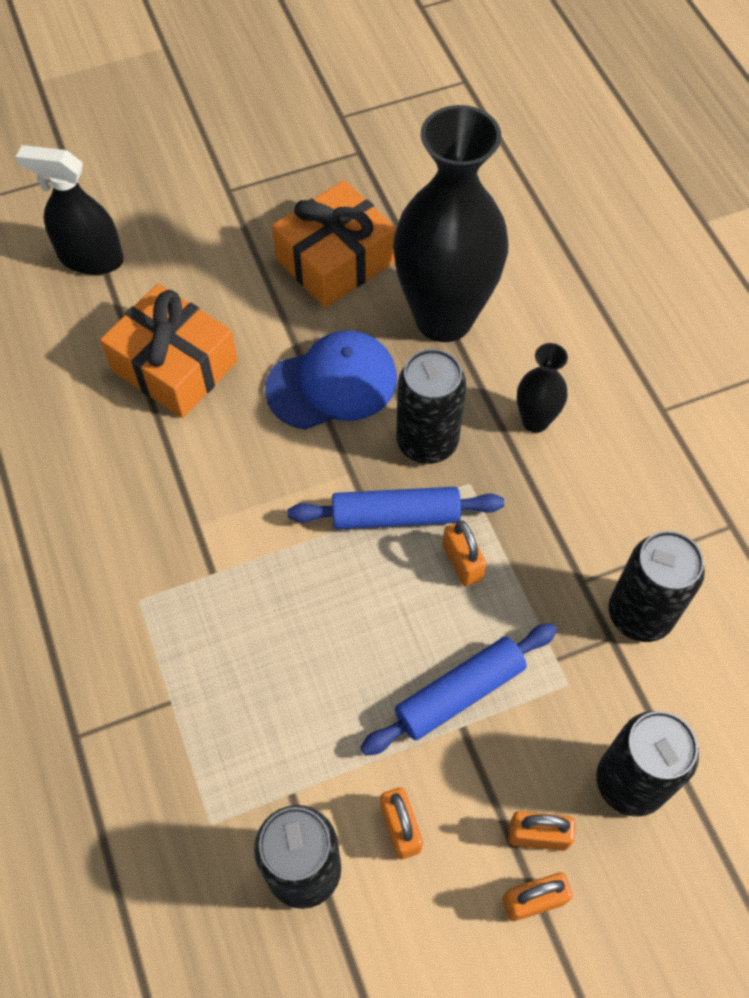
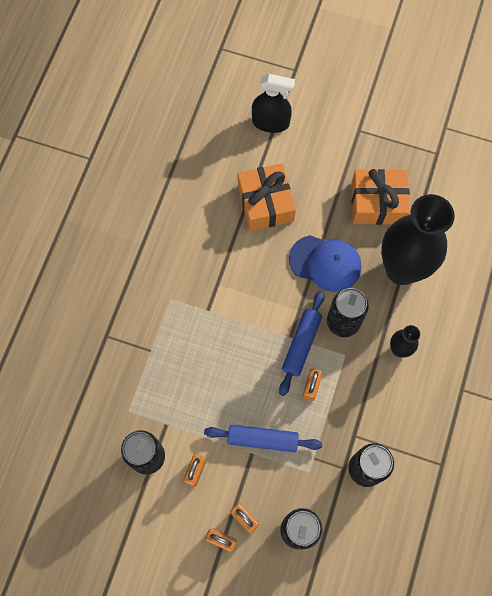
camera: 40 degrees right, 10 degrees up
black spray bottle [16,145,124,275] -> black spray bottle turned 135 degrees clockwise [252,74,295,133]
blue rolling pin [288,487,504,529] -> blue rolling pin turned 75 degrees clockwise [279,291,325,396]

